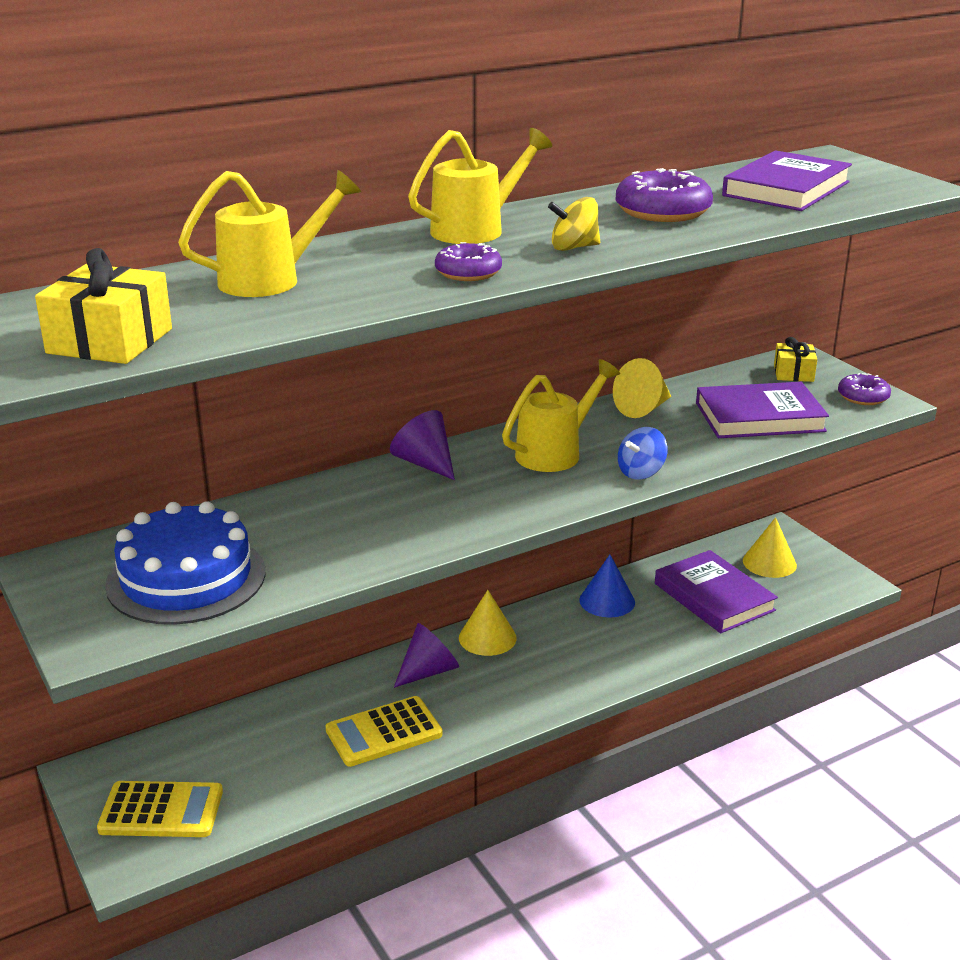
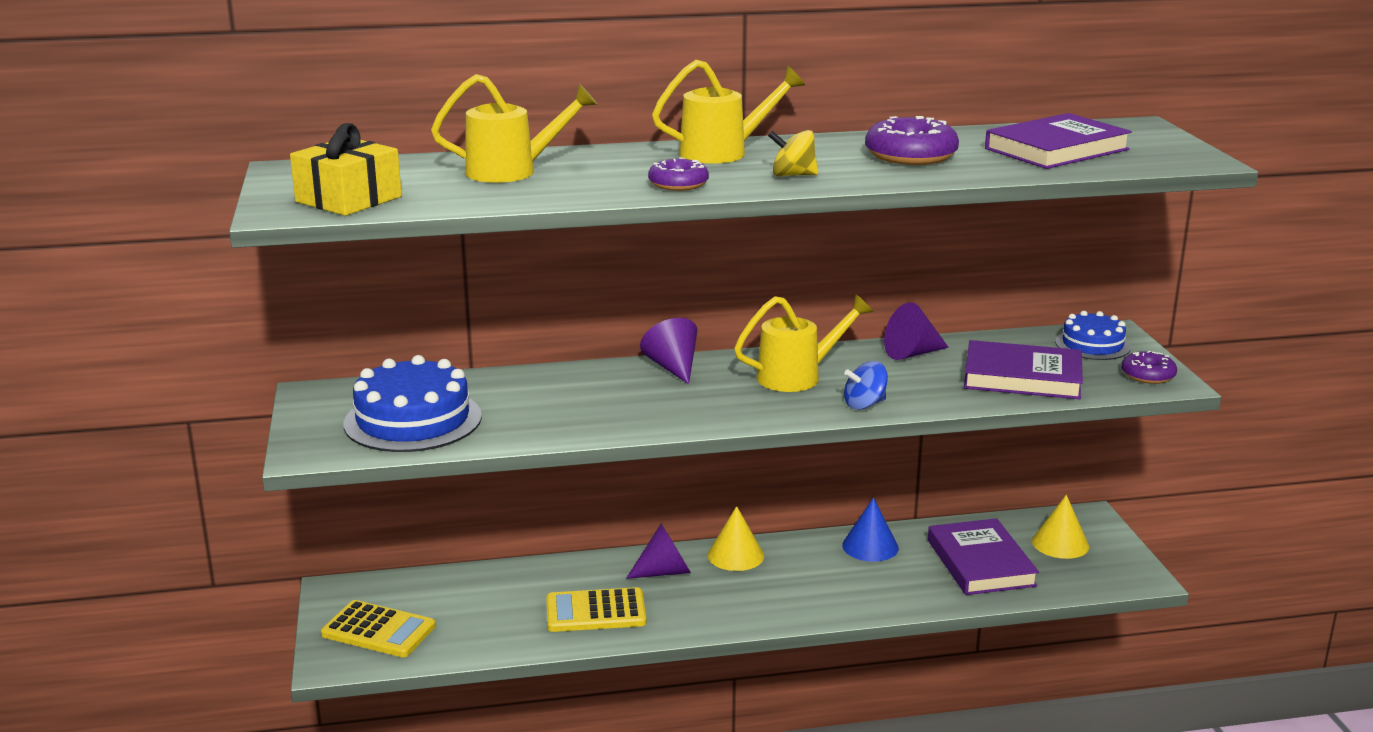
camera: 20 degrees right, 5 degrees down
yellow cone [613,358,671,418] -> purple cone [884,302,949,360]
yellow gift [774,337,817,382] -> blue cake [1055,311,1131,360]

